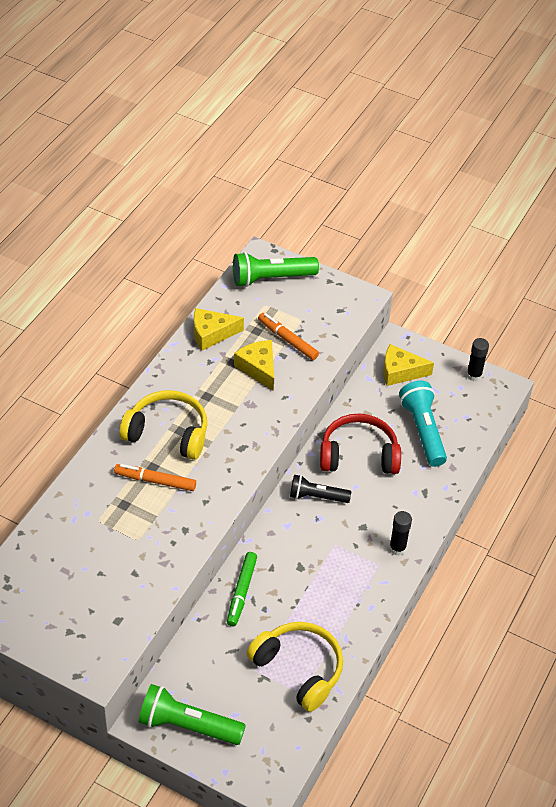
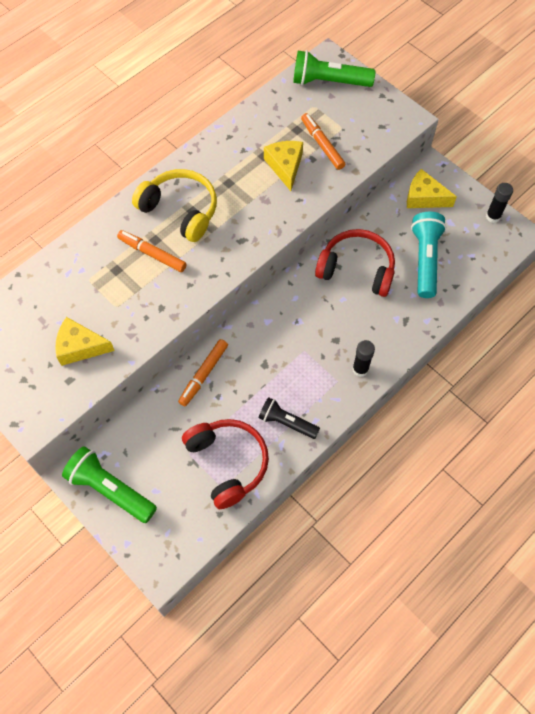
camera: 20 degrees right, 15 degrees up
yellow cheese [194,308,244,351] -> yellow cheese moved to [55,317,115,366]
green marker [227,552,257,626] -> orange marker [178,339,228,406]
yellow headphones [246,622,343,712] -> red headphones [182,419,269,509]
black flashlight [290,475,351,503] -> black flashlight moved to [258,397,320,439]

